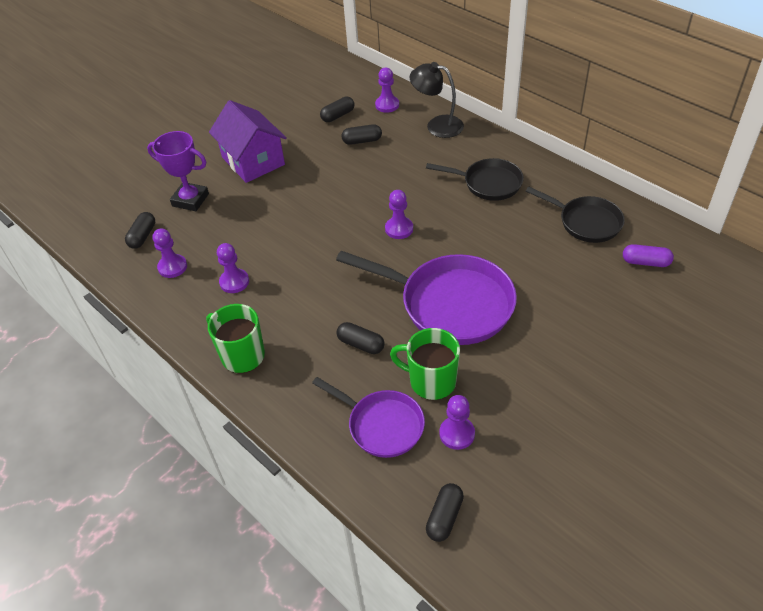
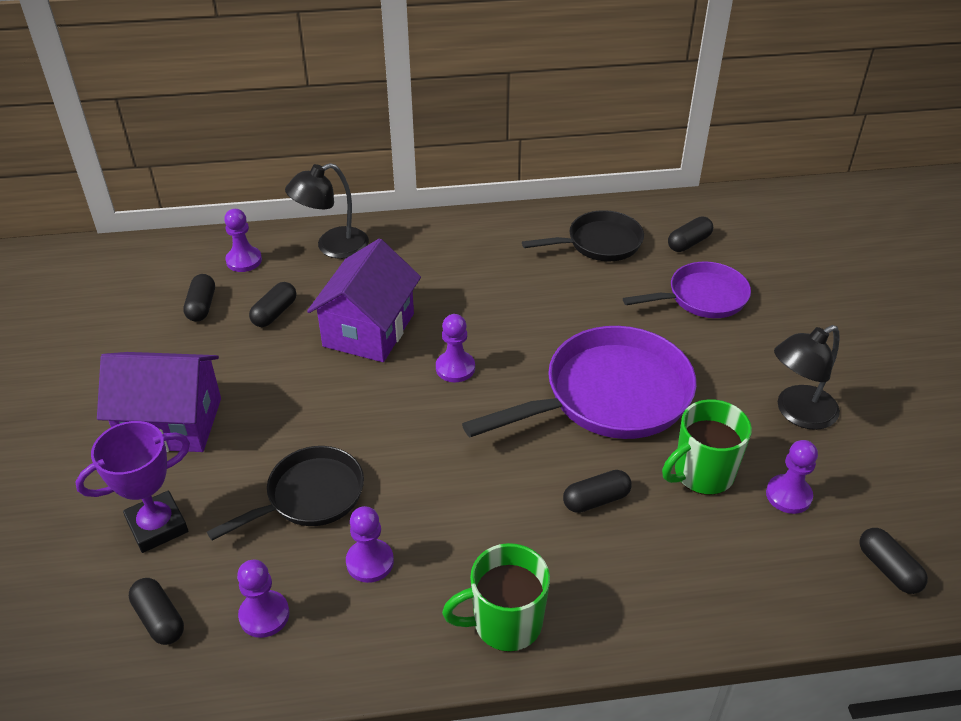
camera: 55 degrees left, 5 degrees down
purple pan [312,377,425,458] -> purple pan moved to [623,262,751,318]
black pan [426,158,524,201] -> black pan moved to [207,446,364,540]
purple capsule [623,244,674,267] -> black capsule [668,216,713,252]
none -> purple house [307,239,421,362]
none -> black lamp [774,325,840,430]

